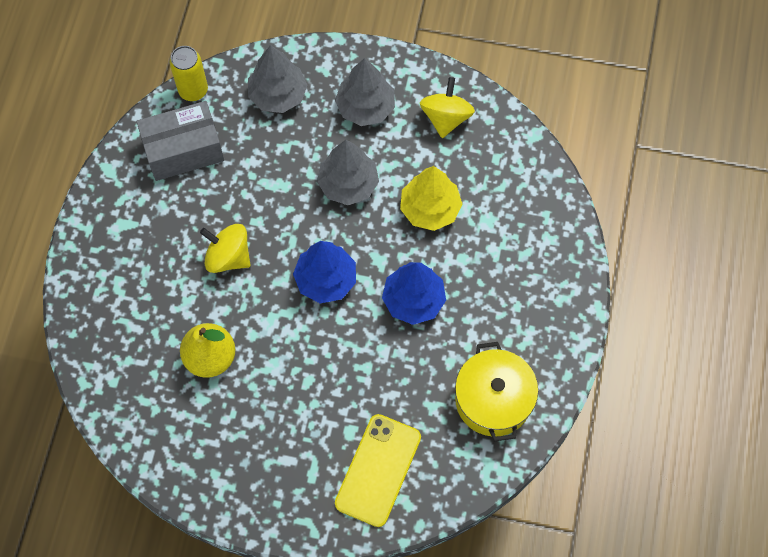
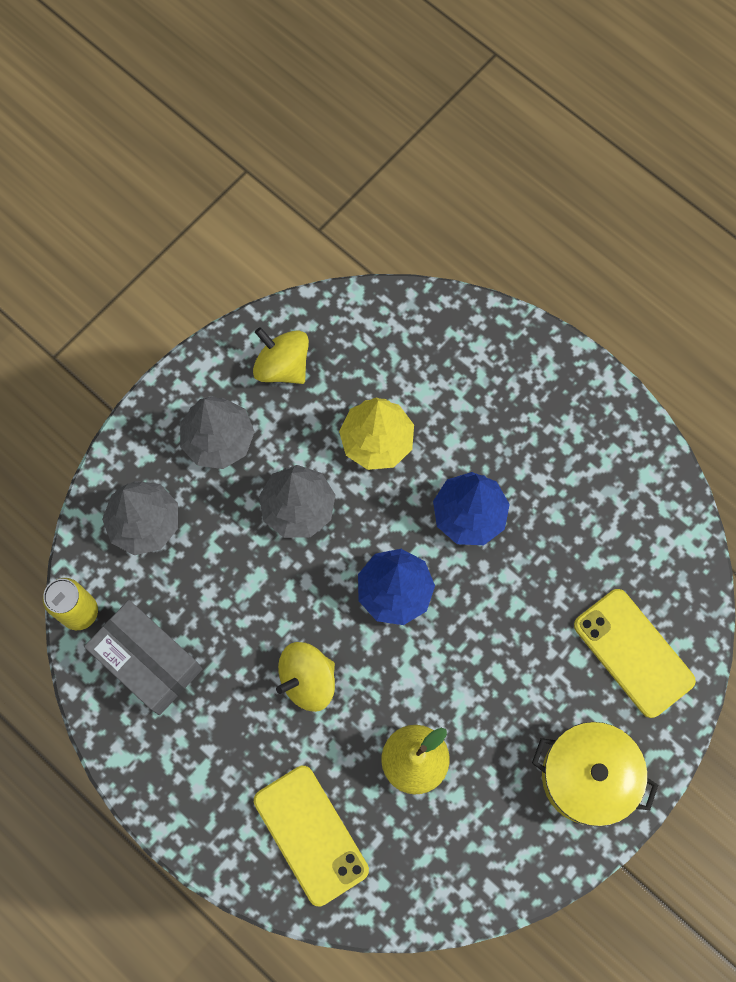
camera: 60 degrees left, 5 degrees up
grey box [136,101,224,181] -> grey box turned 60 degrees counterclockwise [84,600,202,715]
yellow pot [455,342,538,441] -> yellow pot moved to [532,722,658,827]
none -> yellow phone [254,766,369,906]

